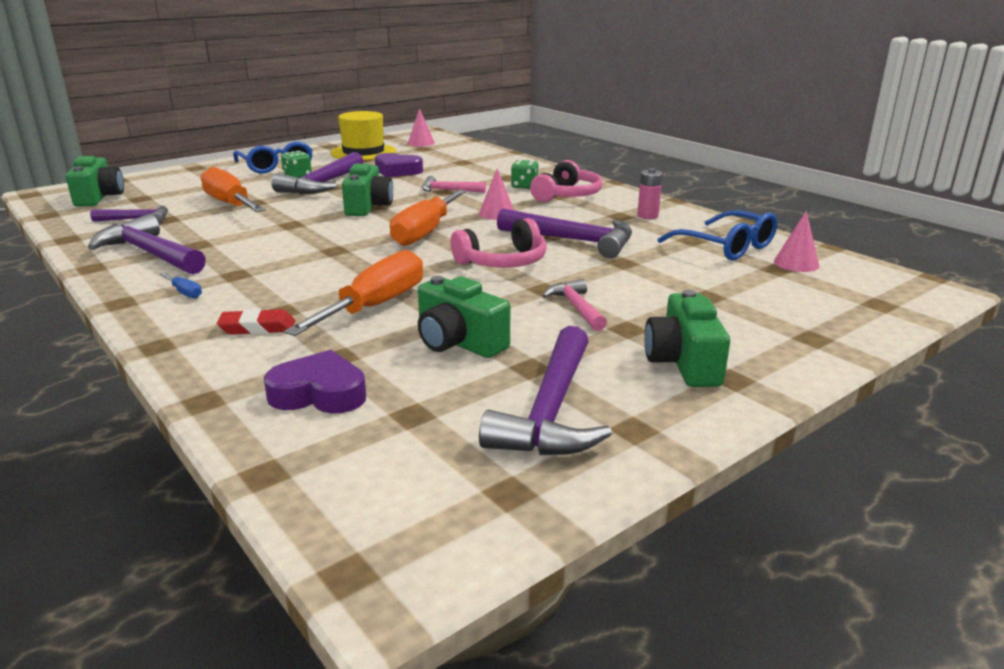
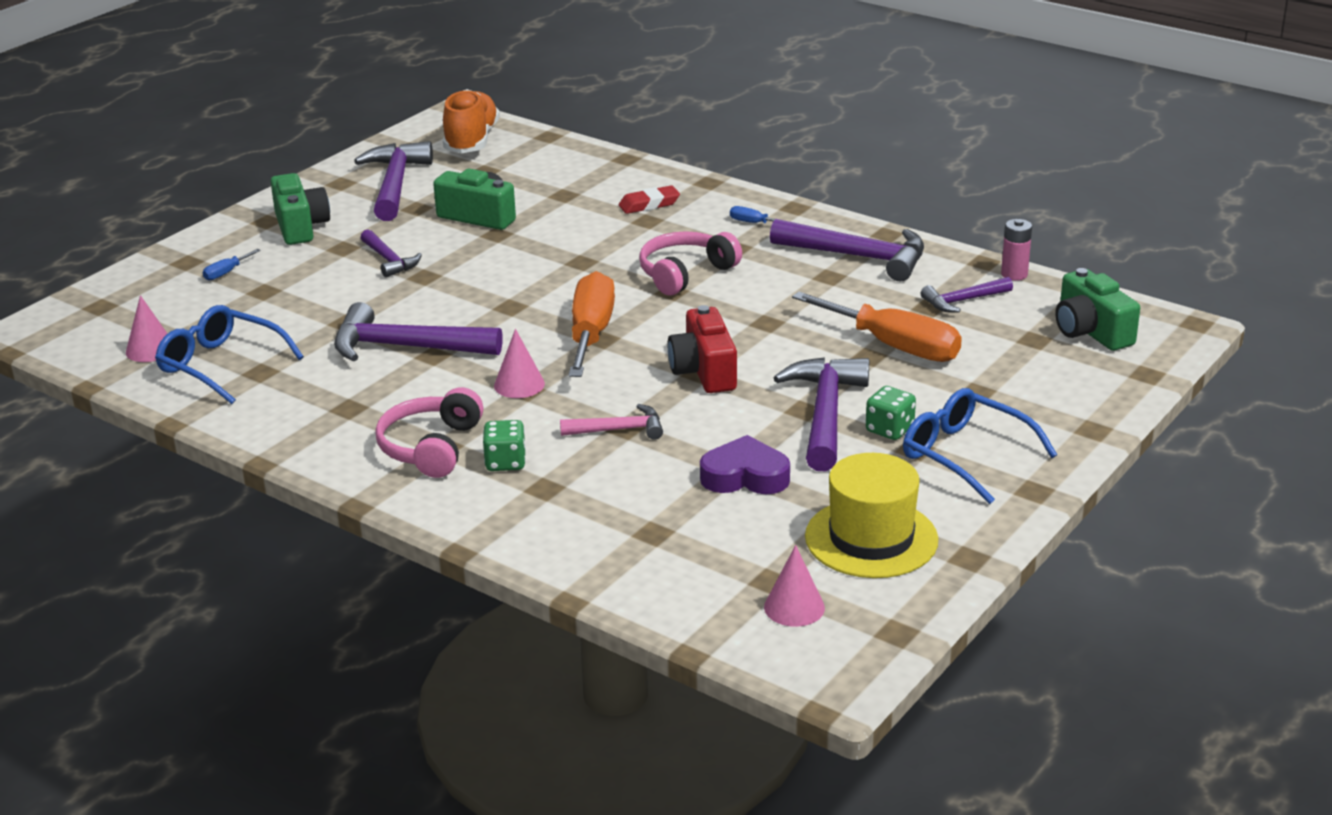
camera: 165 degrees right, 5 degrees up
purple heart [264,350,366,414] -> none
orange screwdriver [284,250,423,336] -> none
green camera [342,164,393,216] -> red camera [668,305,737,393]
pink headphones [451,218,547,268] -> pink headphones moved to [639,231,742,295]
pink hammer [542,279,607,331] -> purple hammer [361,229,422,277]
pink battery [637,168,663,219] -> pink battery moved to [1001,219,1032,281]
none -> blue screwdriver [203,249,261,280]
none -> orange shoe [443,89,500,153]

